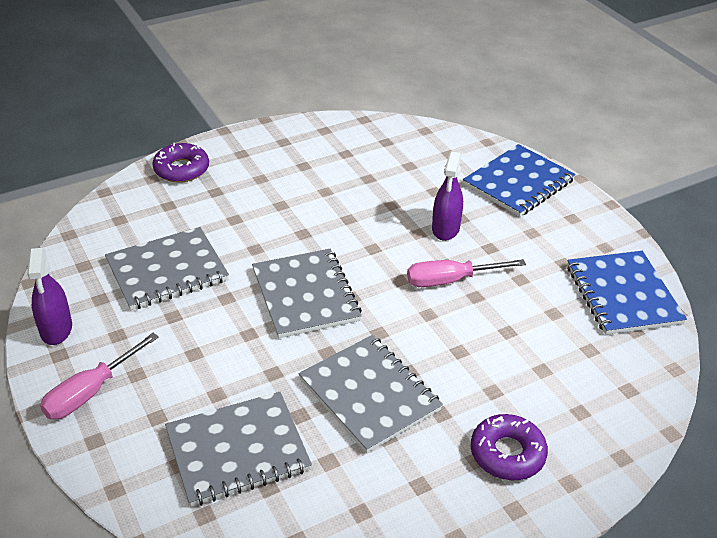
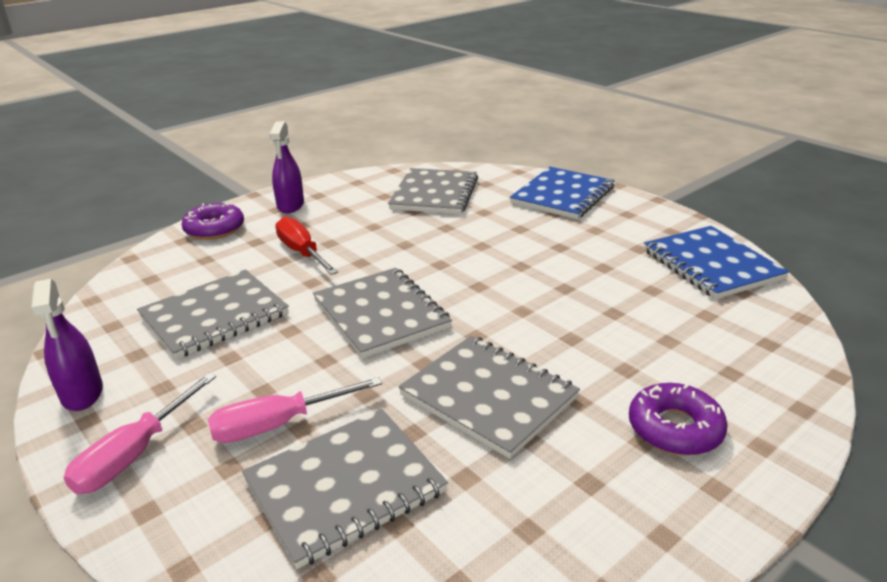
camera: 10 degrees left, 10 degrees down
pink screwdriver [407,259,526,287] -> pink screwdriver moved to [208,377,382,443]
purple spray bottle [432,151,463,241] -> purple spray bottle moved to [269,121,304,213]
none -> red screwdriver [275,217,338,275]
none -> grey notebook [388,168,478,214]

